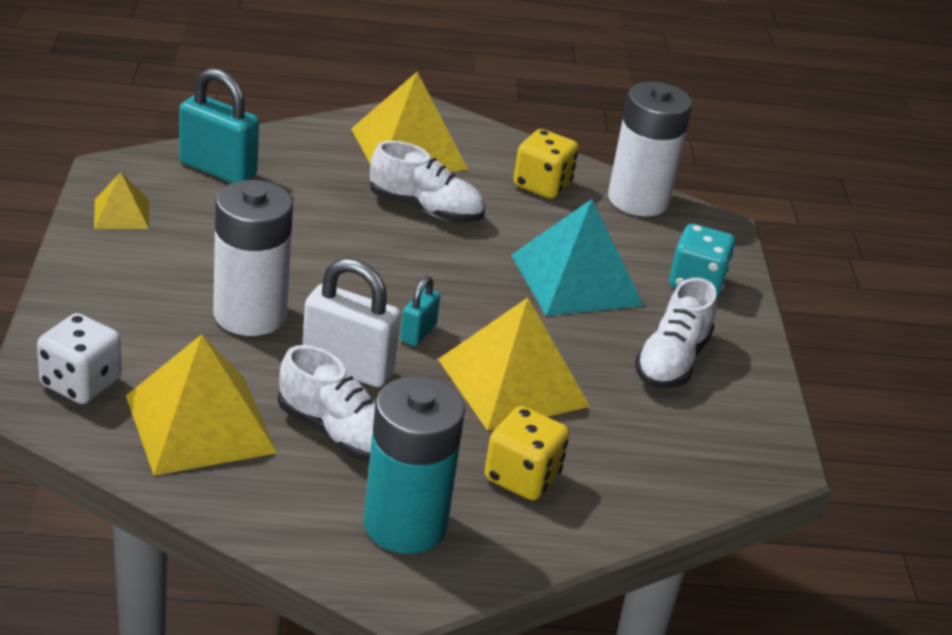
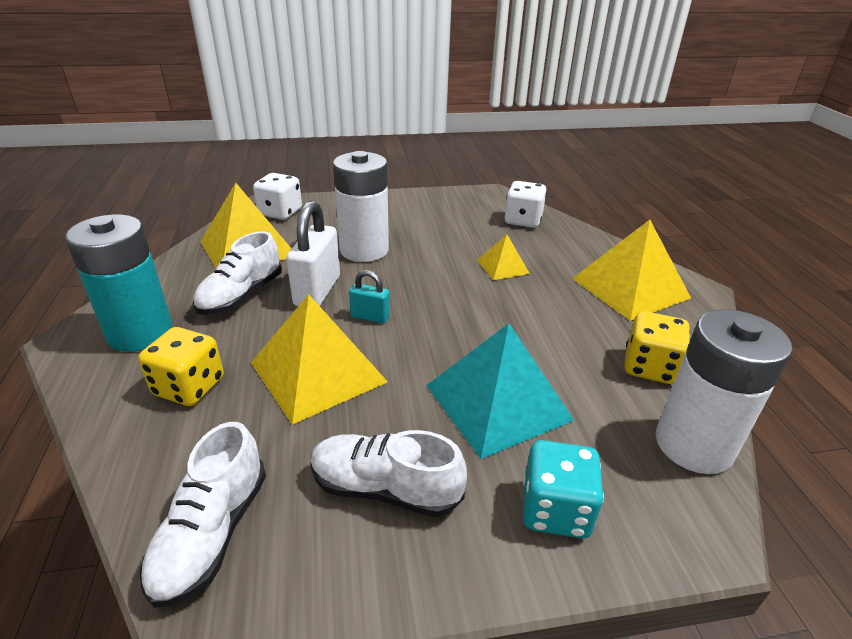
camera: 85 degrees right, 0 degrees up
yellow pyramid [94,172,149,229] -> yellow pyramid moved to [477,234,530,280]
turquoise padlock [179,68,259,183] -> white dice [504,181,547,228]
white shoe [370,141,485,223] -> white shoe moved to [140,422,266,608]

